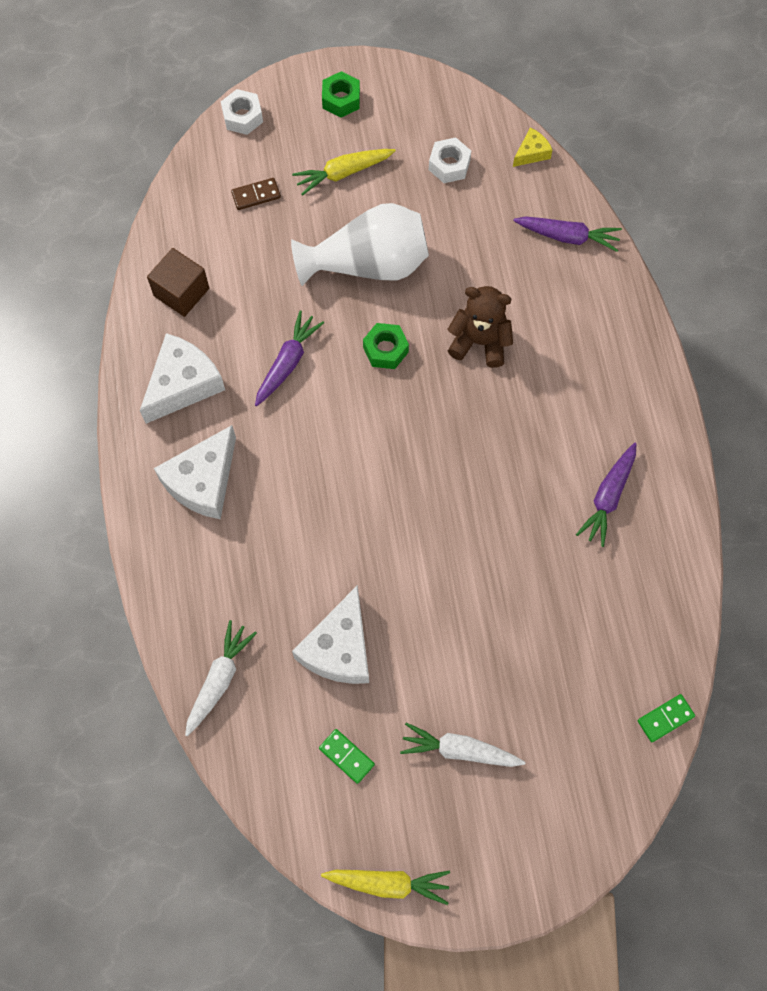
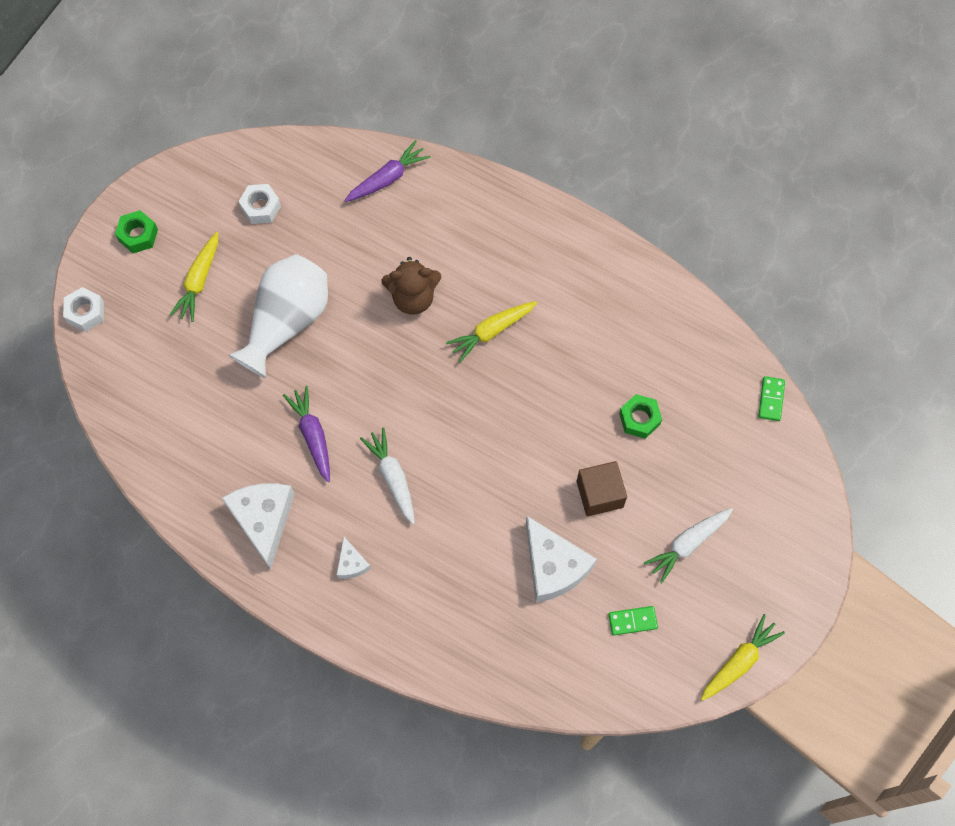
camera: 50 degrees left, 0 degrees up
brown cube [147,248,209,317] -> brown cube moved to [577,461,627,516]
white cheese [154,425,236,519] -> white cheese [337,537,371,579], size x0.49
white carrot [185,620,257,736] -> white carrot moved to [360,427,415,524]
brown domino [231,178,281,210] -> none
green nut [363,323,409,369] -> green nut moved to [619,394,662,439]
brown teddy bear [447,286,513,368] -> brown teddy bear turned 150 degrees counterclockwise [381,257,441,315]
yellow cheese [513,128,552,167] -> none
purple carrot [576,442,636,547] -> none
none -> yellow carrot [446,301,537,362]

